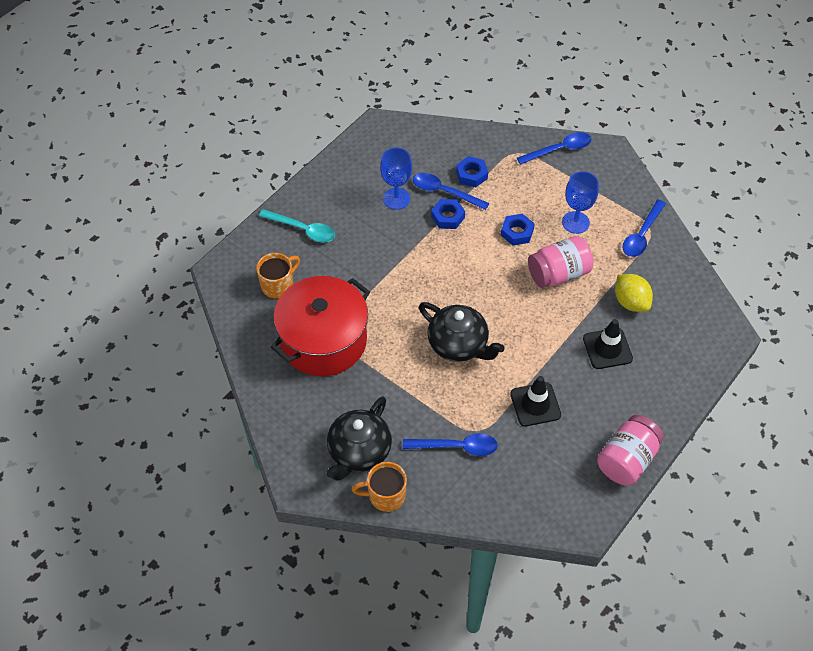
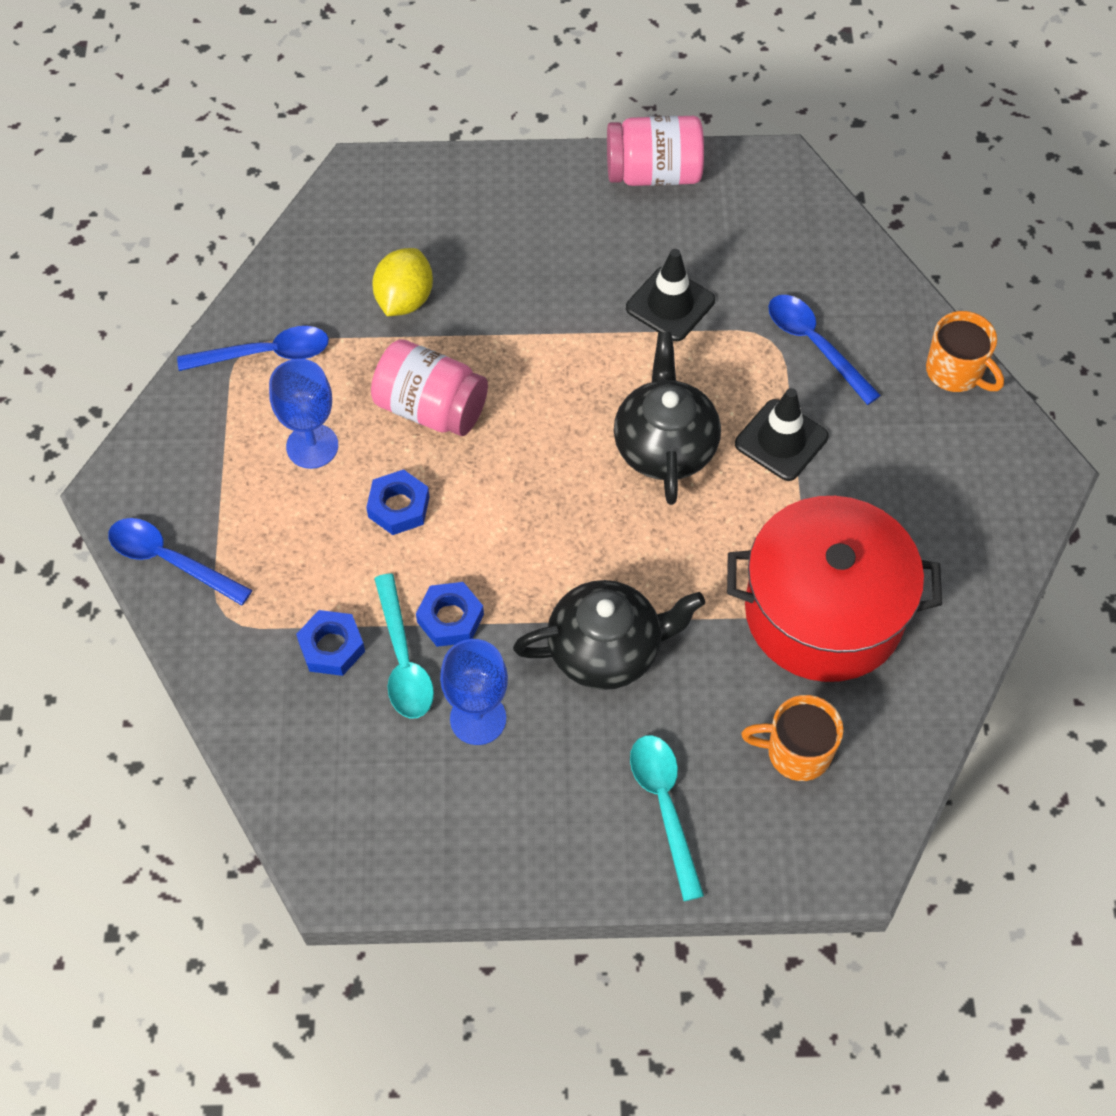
camera: 130 degrees left, 5 degrees up
black teapot [326,396,392,481] -> black teapot moved to [513,580,705,690]
blue spoon [413,173,489,210] -> turquoise spoon [374,573,434,719]
black traffic cone [583,319,633,369] -> black traffic cone moved to [735,388,829,481]

